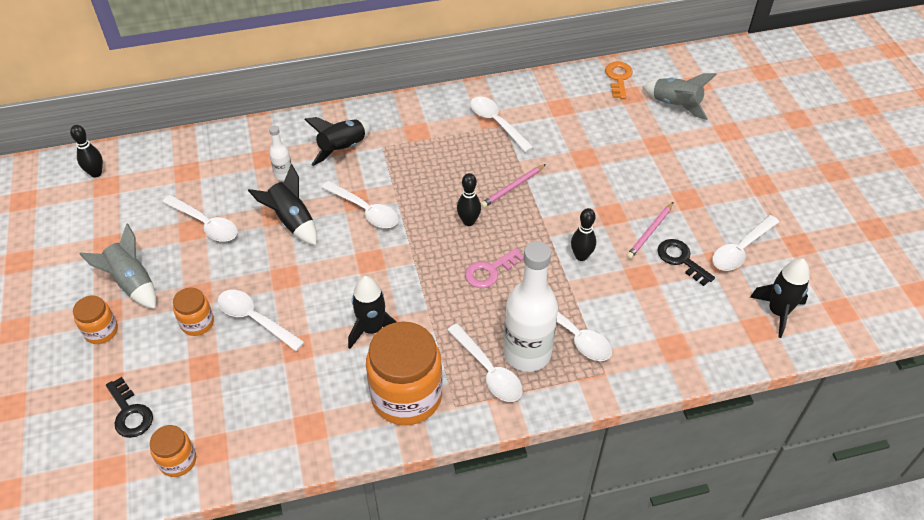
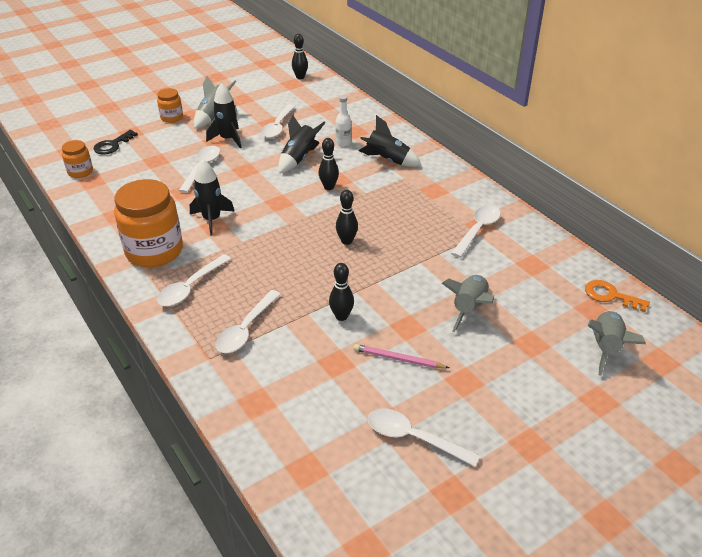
camera: 70 degrees right, 10 degrees down
orange jar [173,288,214,336] -> none
white spoon [321,181,399,228] -> black bowling pin [319,138,339,190]
pink key [465,248,524,288] -> none
pink pencil [481,164,546,208] -> none
white bottle [503,241,558,372] -> none
orange key [605,61,633,99] -> orange key turned 135 degrees counterclockwise [585,280,650,312]
black key [657,239,715,286] -> none
black rocket [750,258,810,338] -> black rocket moved to [206,83,242,148]
none -> grey rocket [442,275,494,332]

